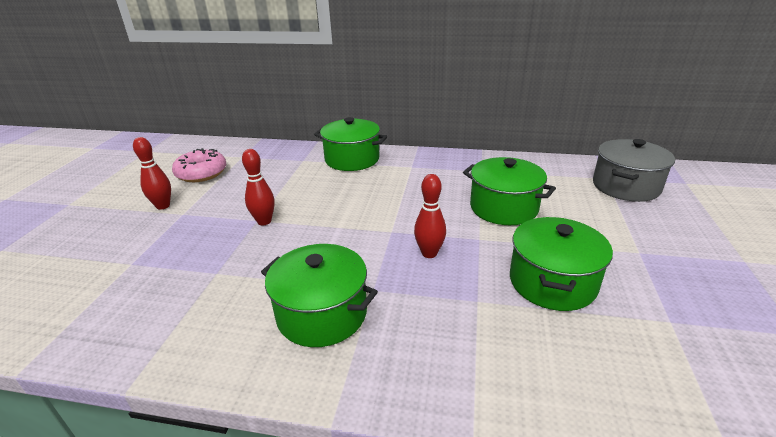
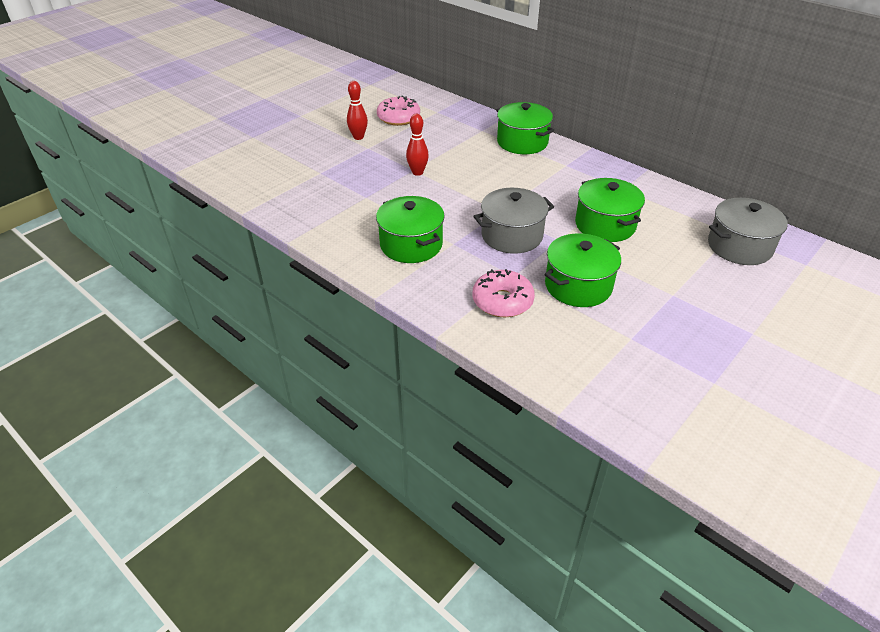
camera: 30 degrees right, 10 degrees up
red bowling pin [414,174,446,258] -> grey pot [473,188,554,254]
none -> pink donut [472,269,535,317]

